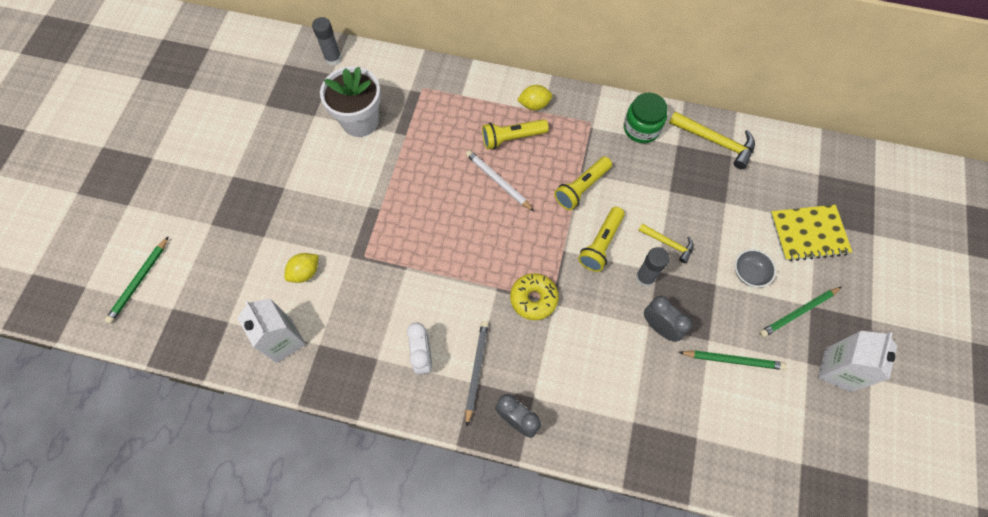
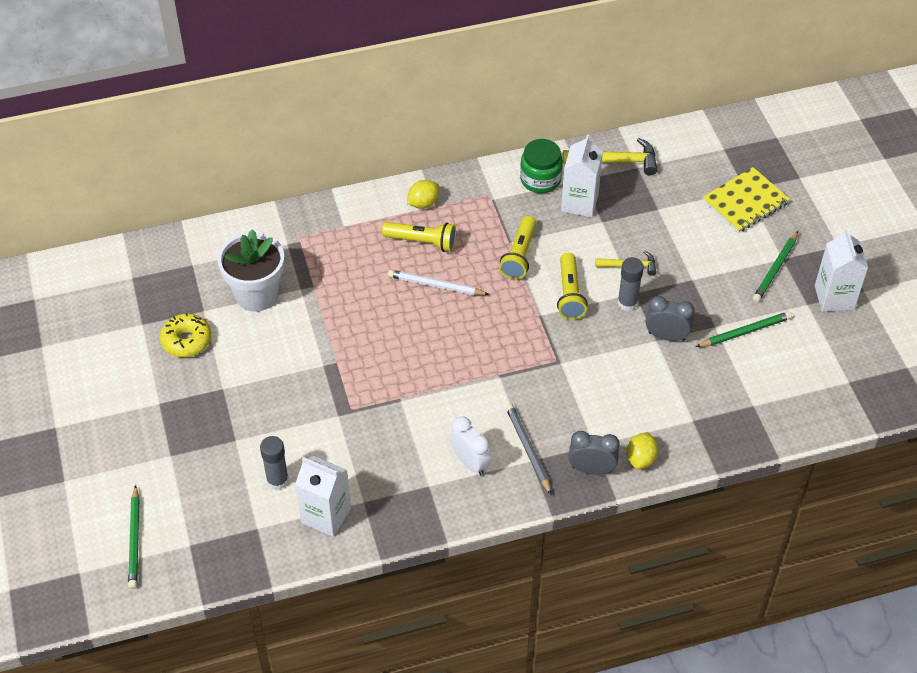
camera: 30 degrees left, 15 degrees down
yellow lemon [284,253,318,283] -> yellow lemon moved to [626,432,658,469]
grey glue stick [312,17,342,66] -> grey glue stick moved to [260,436,289,490]
yellow flashlight [482,119,549,150] -> yellow flashlight turned 120 degrees counterclockwise [382,222,456,252]
yellow donut [510,273,559,320] -> yellow donut moved to [160,313,211,357]
grey bowl [735,249,776,287] -> none
none -> white carton [561,135,603,217]

